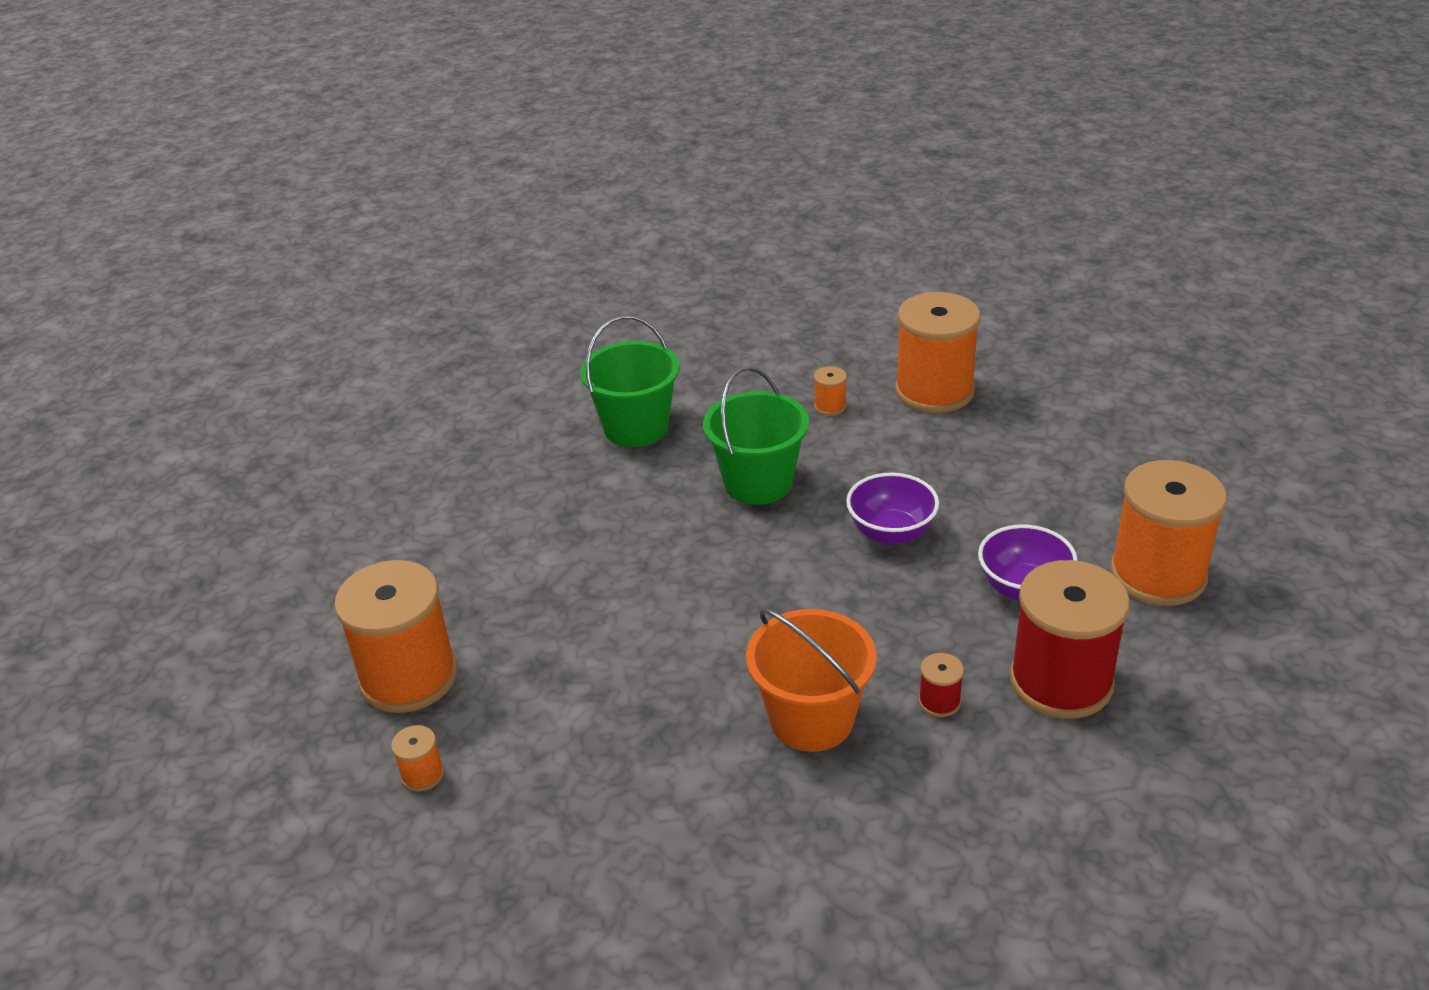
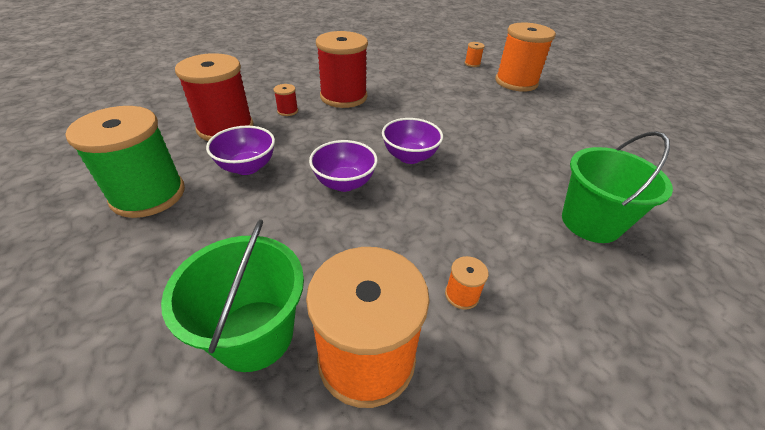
camera: 150 degrees right, 5 degrees up
green bucket [703,366,809,505] -> green bucket moved to [161,219,304,372]
orange bucket [746,608,877,752] -> red spool [316,31,368,108]
orange spool [1110,460,1227,606] -> green spool [65,106,185,218]
none -> purple bowl [382,118,443,164]

